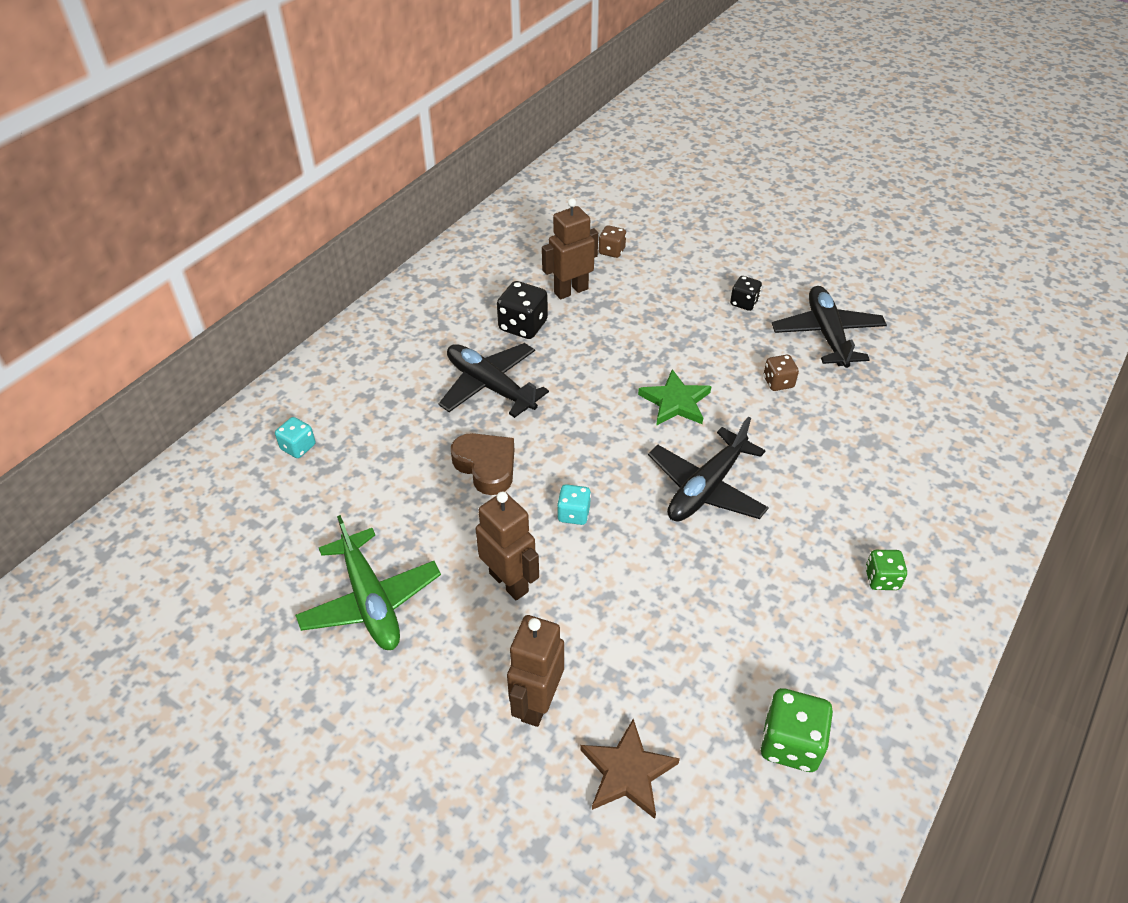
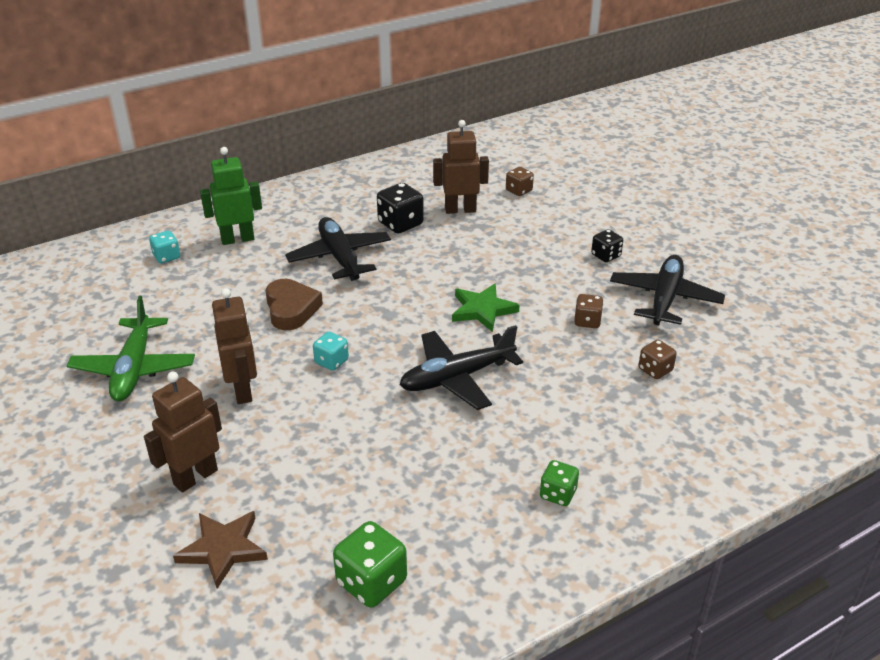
camera: 25 degrees right, 10 degrees down
none -> green robot [200,147,262,245]
none -> brown dice [638,340,677,379]

